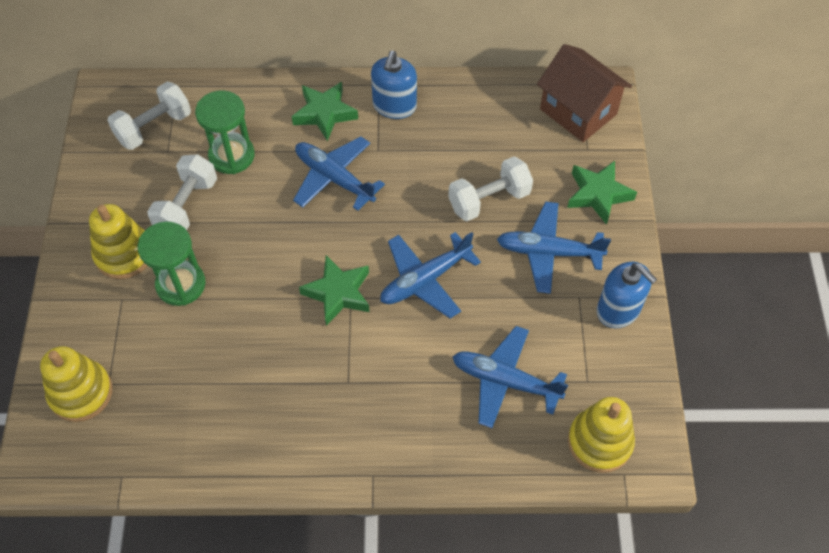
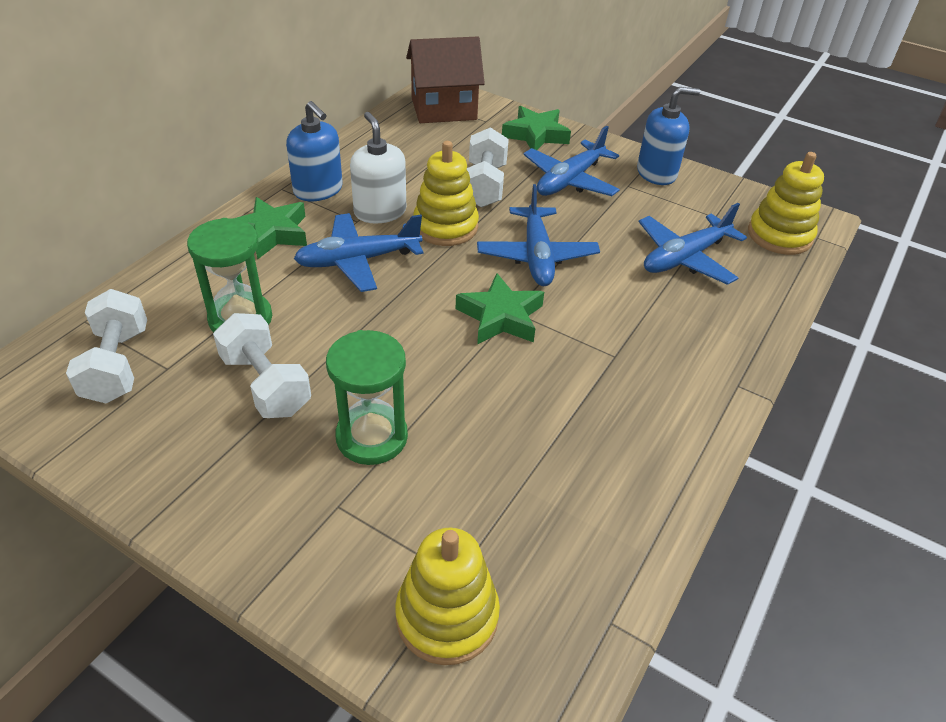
camera: 60 degrees left, 15 degrees down
yellow stacking toy [89,204,148,279] -> yellow stacking toy moved to [413,141,479,246]
none -> white soap dispenser [350,112,406,223]

